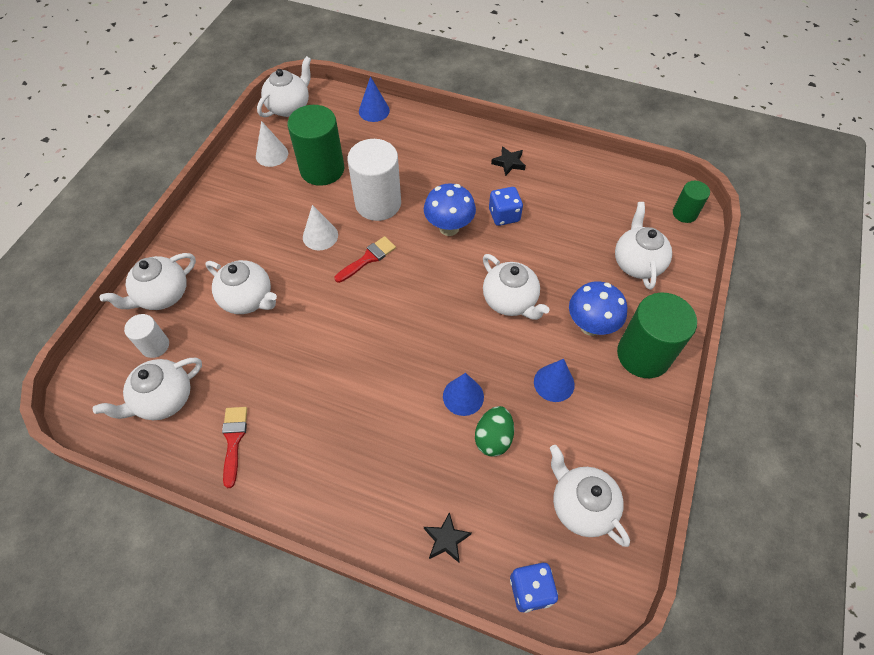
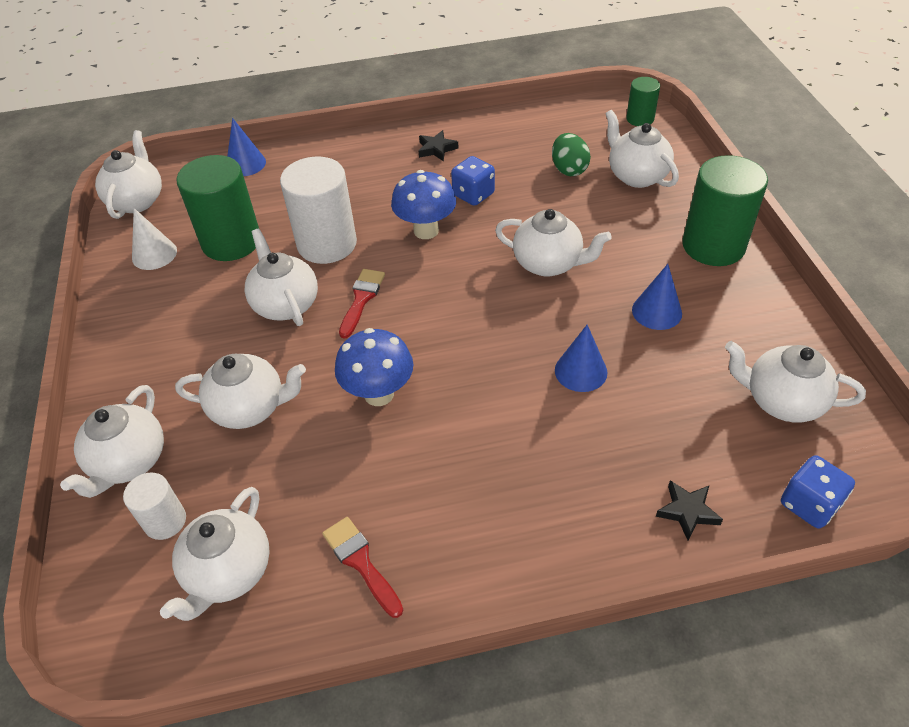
camera: 30 degrees left, 10 degrees down
white cone [303,205,338,250] -> white teapot [244,228,318,326]
green egg [475,406,514,457] -> green egg moved to [552,133,591,176]
blue mushroom [569,281,627,336] -> blue mushroom moved to [335,328,413,406]

